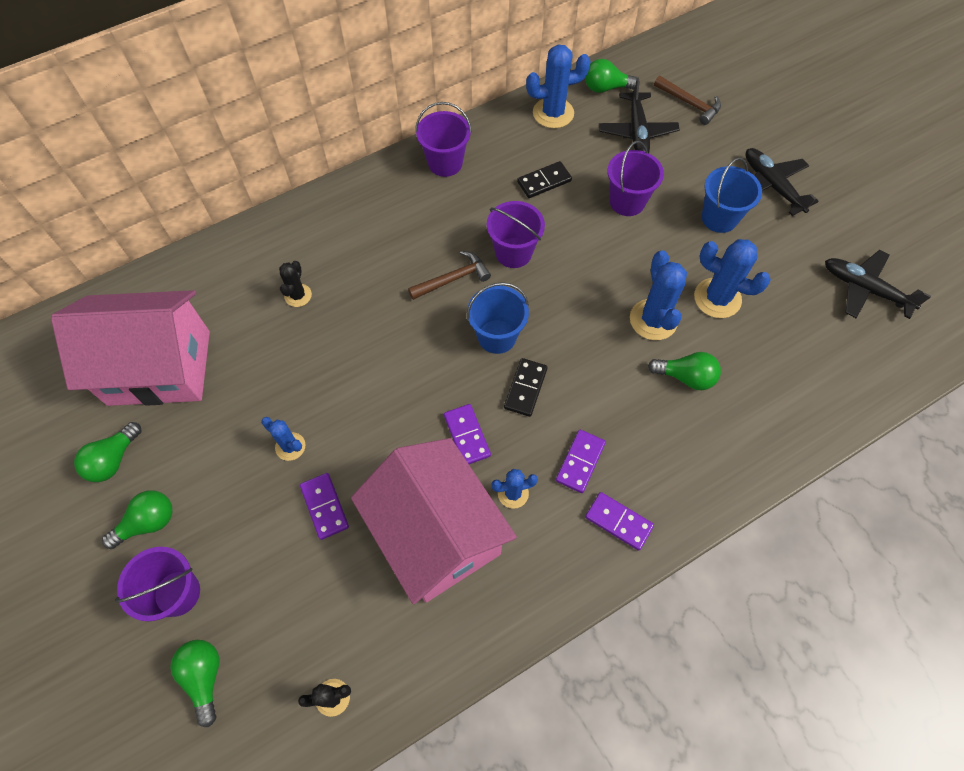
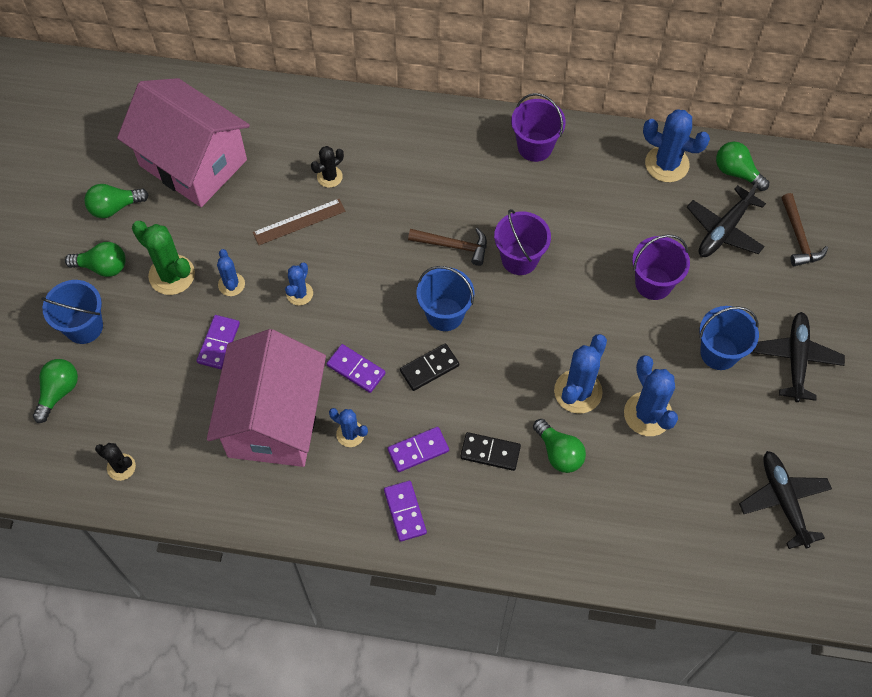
camera: 40 degrees right, 0 degrees up
purple bucket [115,547,200,621] -> blue bucket [41,280,103,344]
purple domino [444,404,491,464] -> purple domino turned 75 degrees counterclockwise [327,344,386,393]
black domino [517,161,572,198] -> black domino moved to [460,432,521,471]
none -> green cactus [132,221,195,295]
none -> brown ruler [253,199,345,245]
none -> blue cactus [285,262,313,305]

